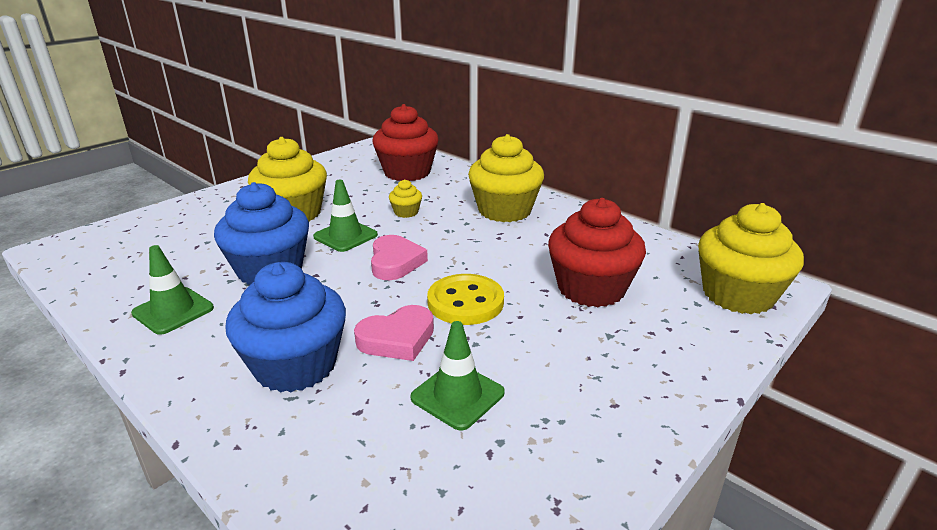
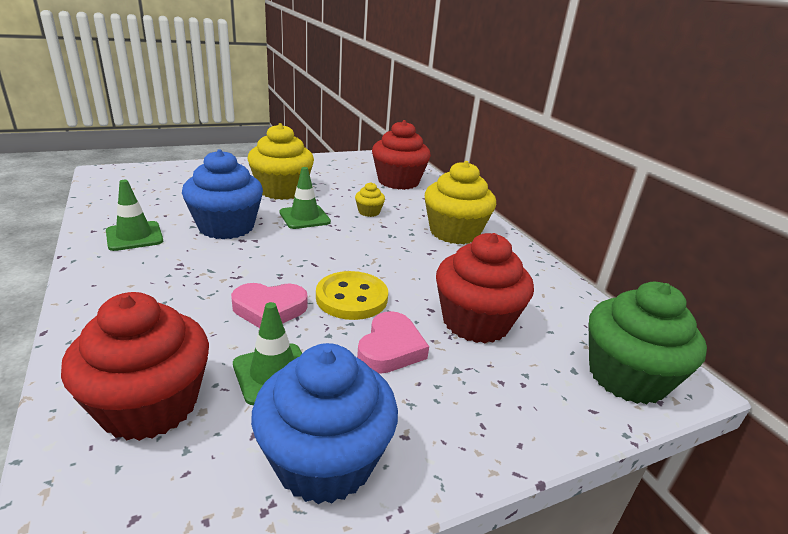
camera: 20 degrees right, 0 degrees up
blue cupcake [225,262,346,393] -> blue cupcake moved to [251,343,398,504]
pink heart [371,235,428,280] -> pink heart moved to [357,311,429,374]
yellow cupcake [698,203,804,314] -> green cupcake [588,282,707,404]
none -> red cupcake [61,292,209,441]

